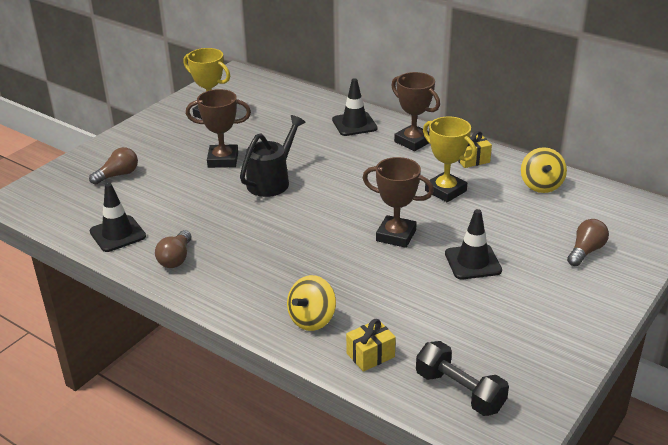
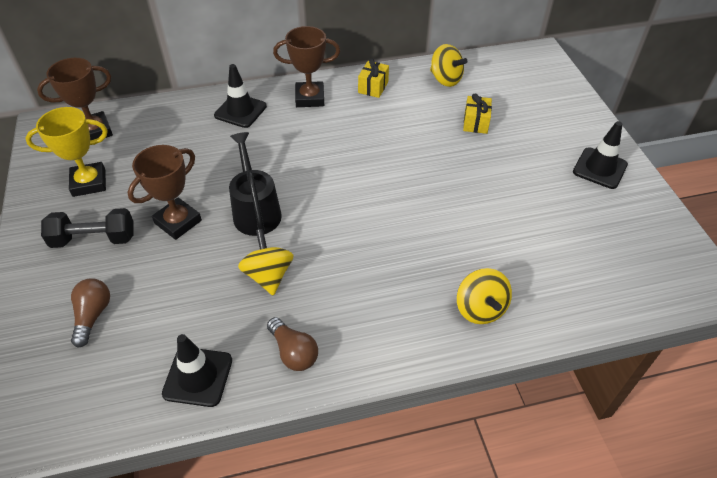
camera: 50 degrees left, 15 degrees up
yellow gift [346,319,396,372] -> yellow gift moved to [463,94,492,134]
brown trophy [363,157,434,248] -> brown trophy moved to [37,58,113,140]
black dumbbell [416,341,509,416] -> black dumbbell moved to [41,208,134,248]
yellow trophy [423,117,477,202] -> none
black traffic cone [445,209,502,280] -> black traffic cone moved to [573,121,628,189]
brown light bulb [567,219,609,266] -> none
none -> yellow spinning top [238,229,294,295]

